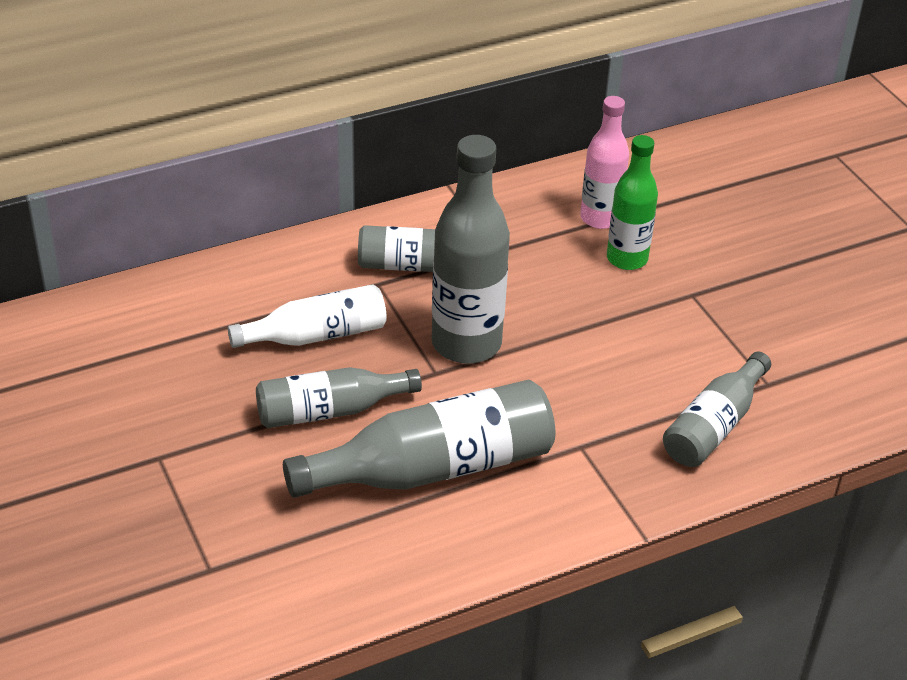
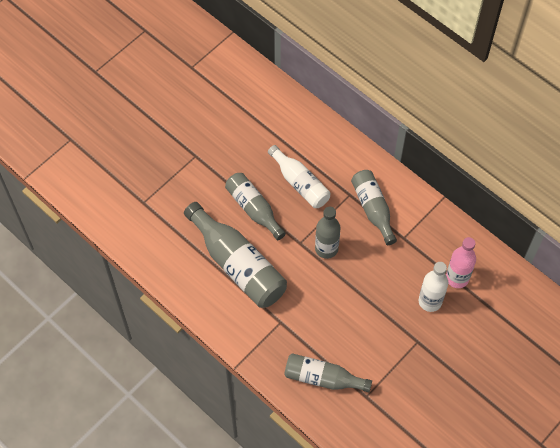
camera: 70 degrees right, 20 degrees up
grey bottle [432,135,510,364] -> grey bottle [315,207,341,259], size x0.63
green bottle [607,135,658,270] -> white bottle [418,262,448,312]

